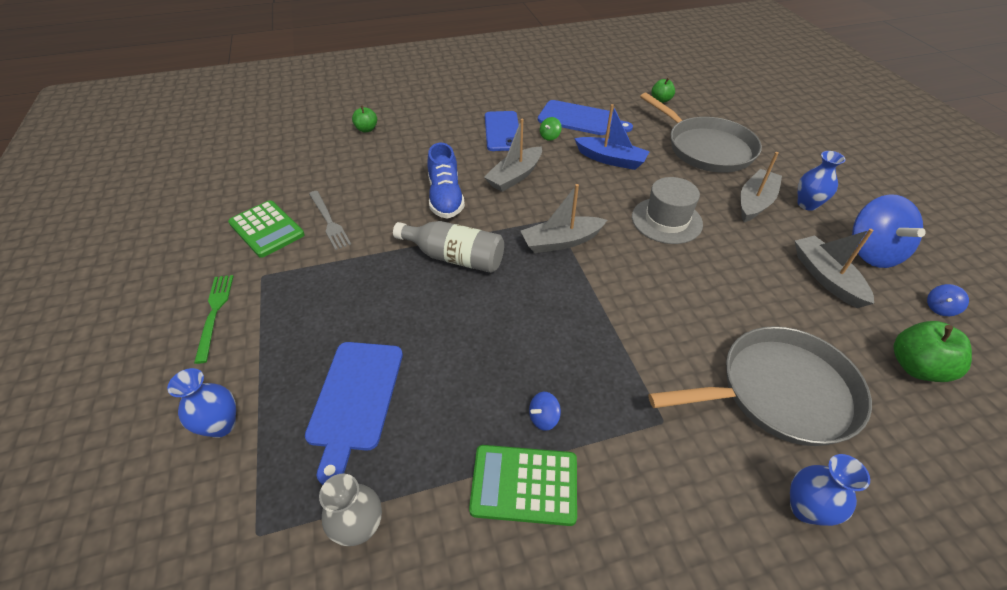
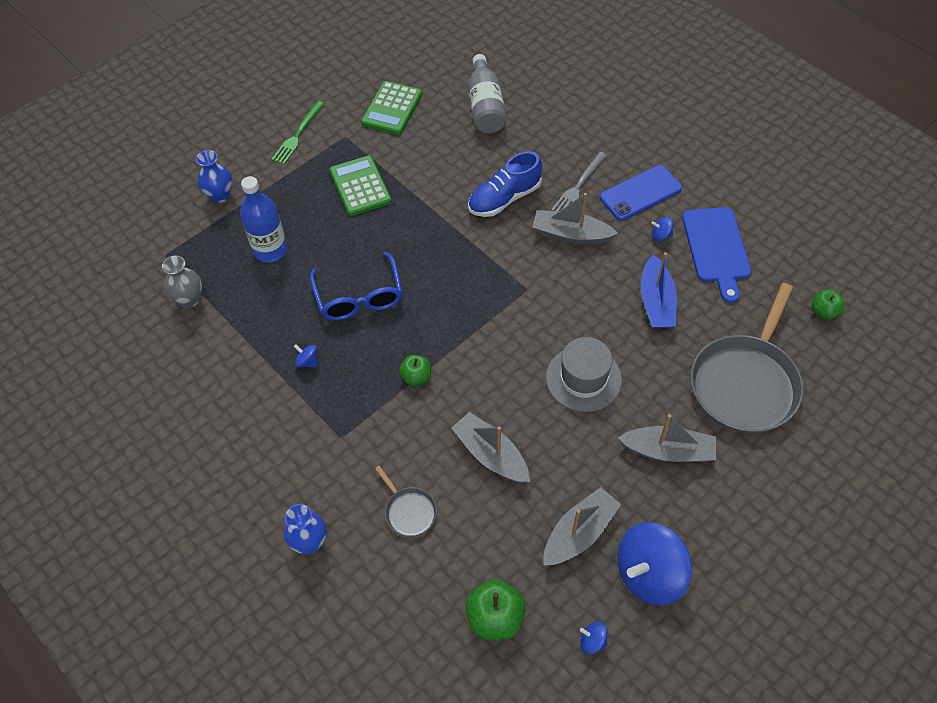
camera: 65 degrees right, 10 degrees up
green fork [194,275,234,364] -> green fork turned 150 degrees clockwise [272,101,324,164]
blue cutting board [305,342,403,485] -> blue bottle [240,176,287,263]
grey fork [309,191,351,250] -> grey fork moved to [551,152,607,211]
green apple [352,105,377,132] -> green apple moved to [399,355,431,386]
grey bottle [393,221,504,273] -> grey bottle moved to [468,54,507,134]
green calculator [469,445,577,526] -> green calculator moved to [330,156,392,216]
grey boat [521,184,607,253] -> grey boat moved to [452,412,530,483]
green spinning top [540,117,562,141] -> blue spinning top [651,217,673,241]
grey pan [648,326,872,446] -> grey pan [375,466,437,537], size x0.44
blue vase [798,151,846,211] -> none
none -> blue glasses [310,252,402,320]

